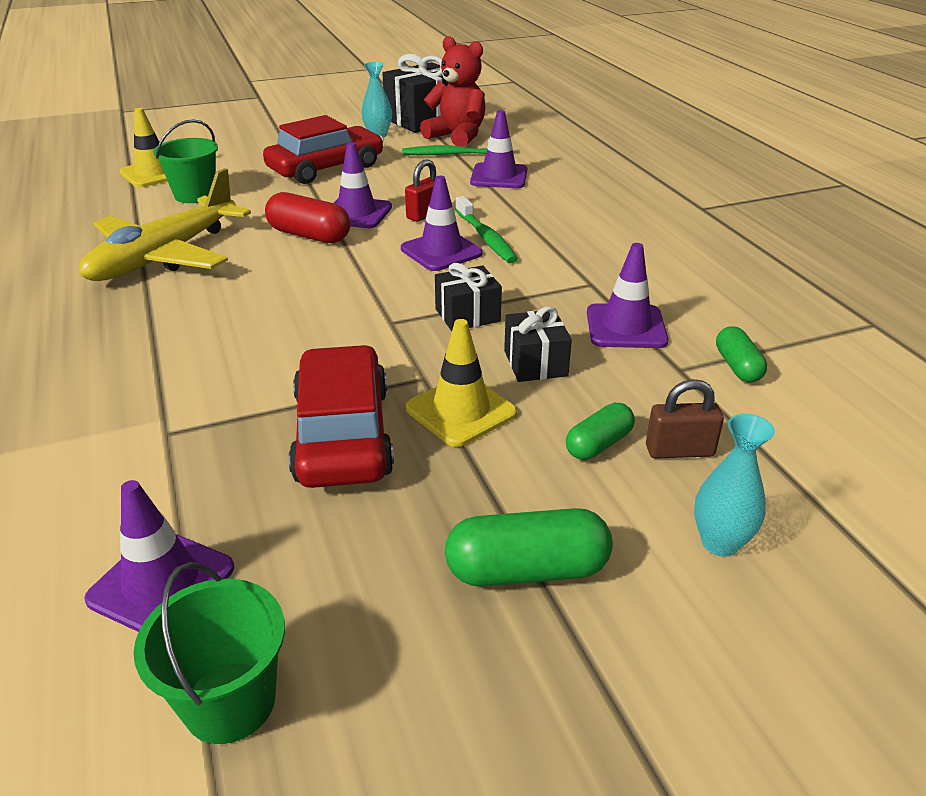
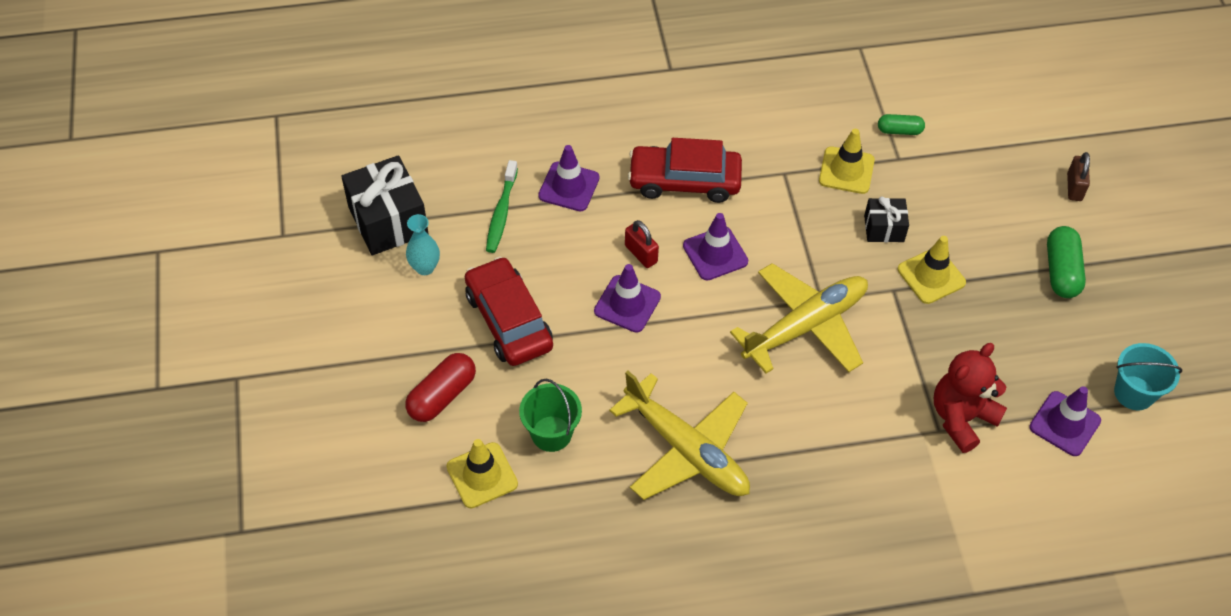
camera: 80 degrees left, 20 degrees up
green bucket [134,562,285,744] -> turquoise bucket [1114,343,1182,410]
red capsule [265,192,350,243] -> red capsule moved to [405,353,476,422]
red car [289,345,394,488] -> red car moved to [628,138,742,203]
red teddy bear [420,36,486,147] -> red teddy bear moved to [934,343,1007,453]
black gift [435,263,502,331] -> none
green toothbrush [455,196,518,263] -> none
green capsule [566,403,635,460] -> none
purple traffic cone [587,243,668,348] -> yellow traffic cone [819,129,875,194]
brown padlock [646,379,724,459] -> brown padlock moved to [1067,152,1090,201]
turquoise vase [694,414,775,556] -> none
none -> yellow plane [730,263,868,374]

